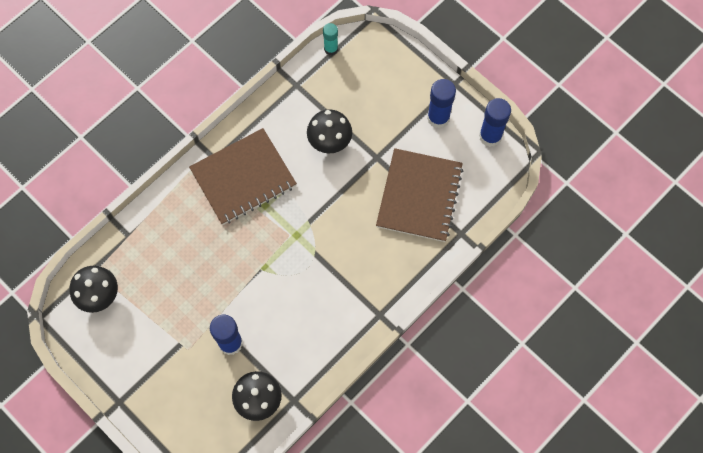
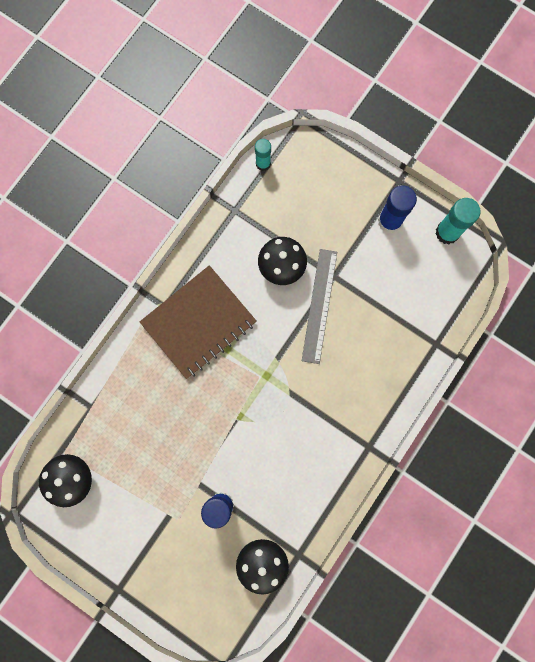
camera: 10 degrees left, 10 degrees up
brown notebook [376,148,463,242] -> none
blue glue stick [479,98,511,147] -> turquoise glue stick [436,198,481,244]
none -> grey ruler [302,249,337,364]

